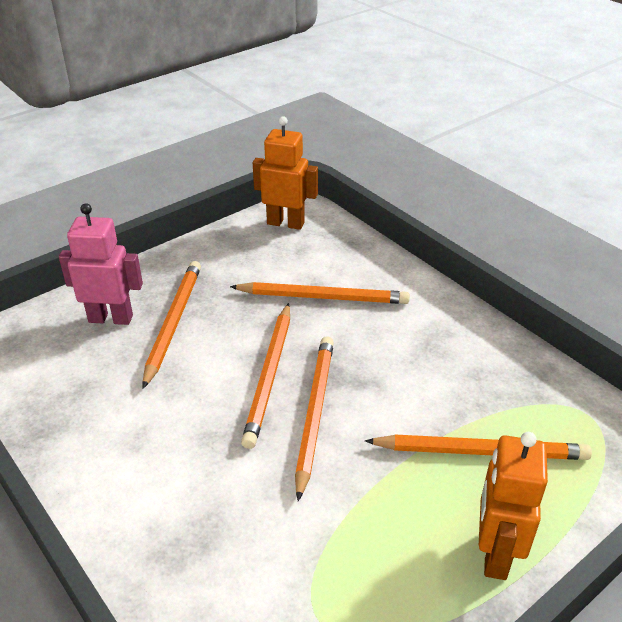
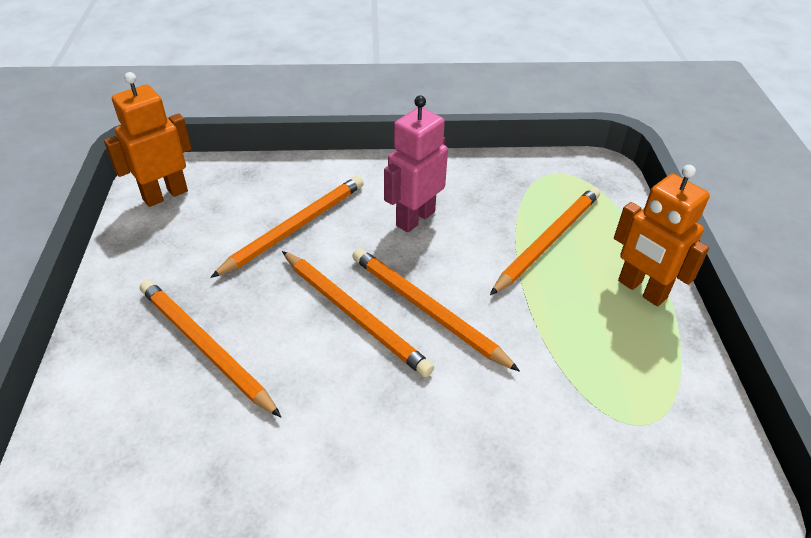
camera: 55 degrees left, 5 degrees up
pink robot [59,203,143,325] -> pink robot moved to [384,95,448,233]

